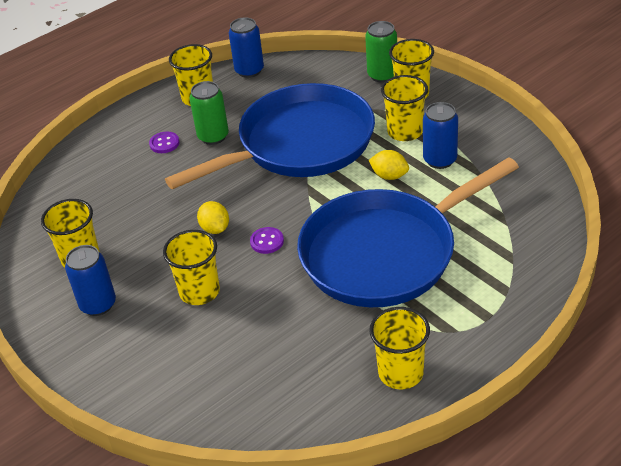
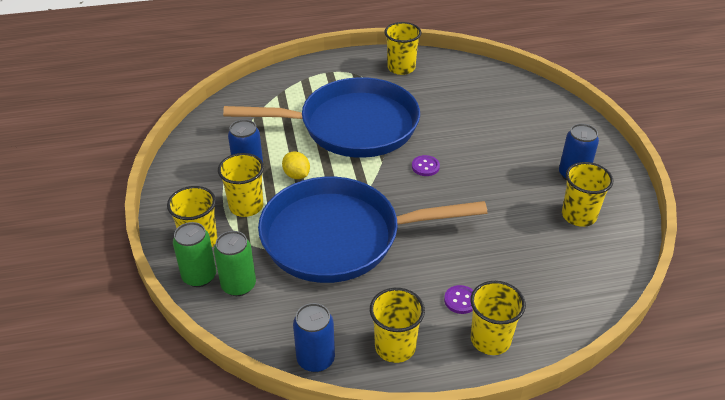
camera: 155 degrees left, 0 degrees up
yellow cup [163,230,220,305] -> yellow cup moved to [470,281,526,355]
green can [189,81,229,145] -> green can moved to [214,231,256,296]
yellow lemon [197,201,229,234] -> none

